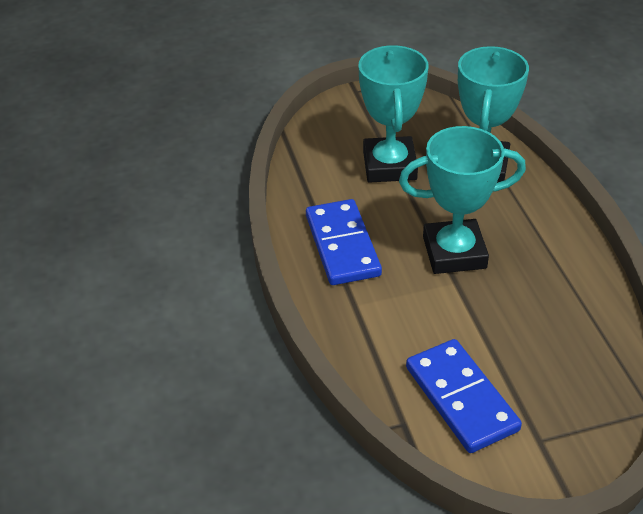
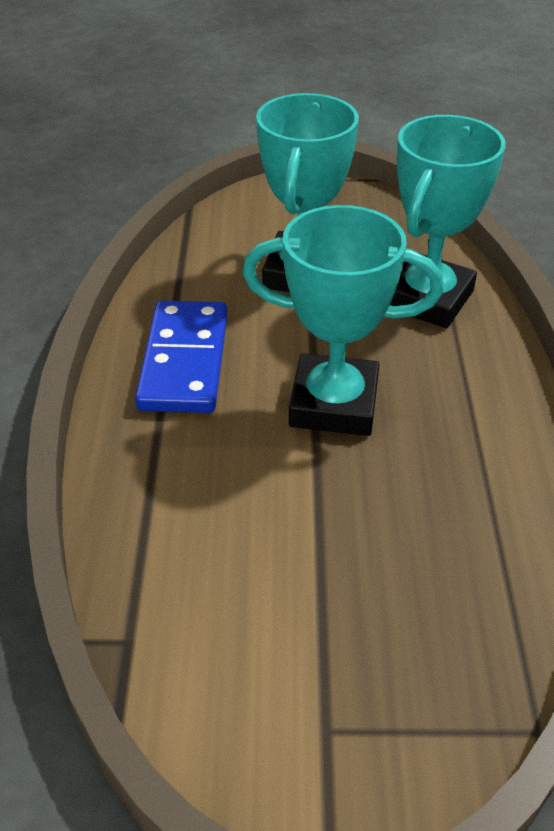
camera: 15 degrees right, 0 degrees up
blue domino [406,339,522,453] -> none

